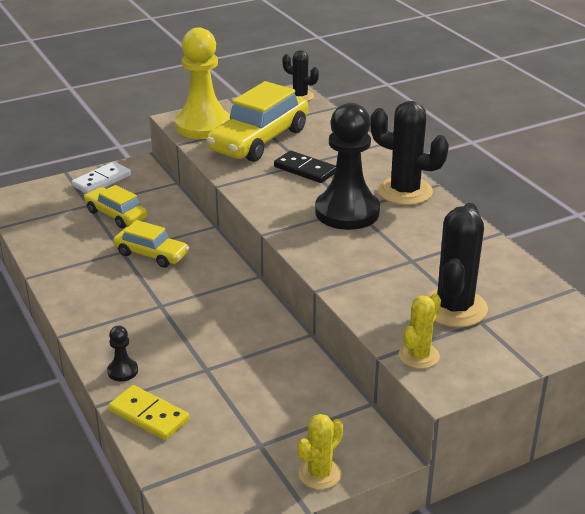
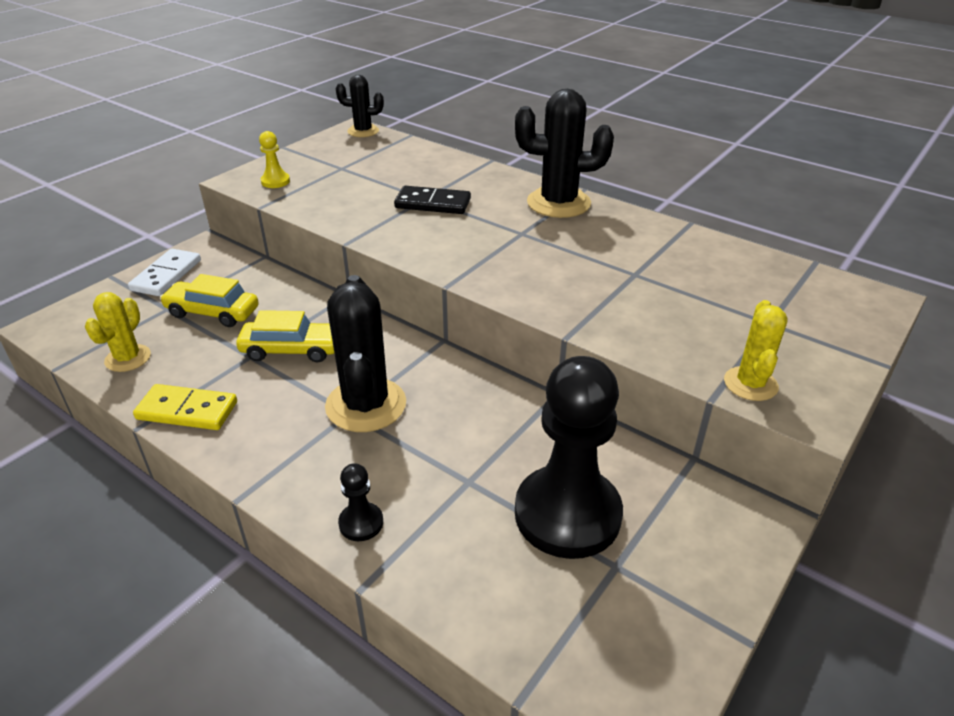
camera: 25 degrees left, 5 degrees up
yellow domino [108,385,189,440] -> yellow domino moved to [133,384,237,430]
yellow pawn [175,28,230,139] -> yellow pawn [259,131,290,188], size x0.41
yellow car [206,81,308,162] -> none
yellow cactus [297,414,343,490] -> yellow cactus moved to [85,292,151,372]
black pawn [315,103,380,230] -> black pawn moved to [515,356,623,559]
black cactus [425,203,488,327] -> black cactus moved to [325,275,406,432]

